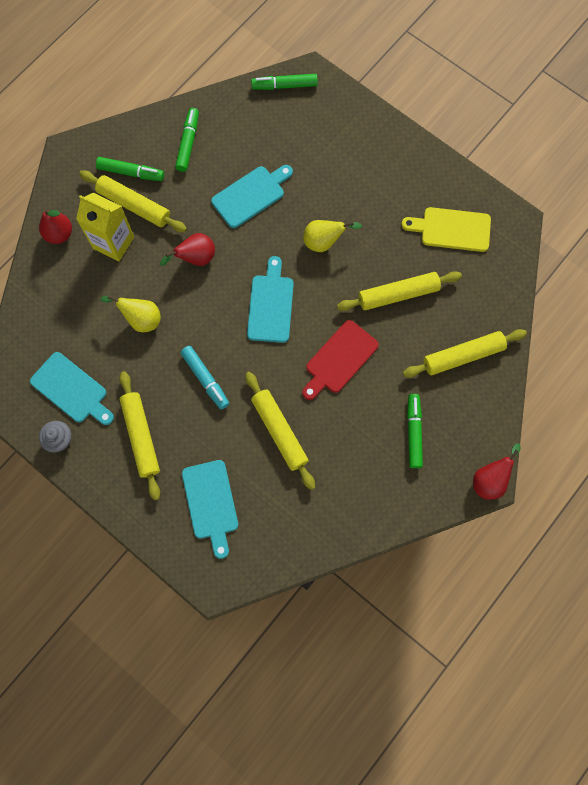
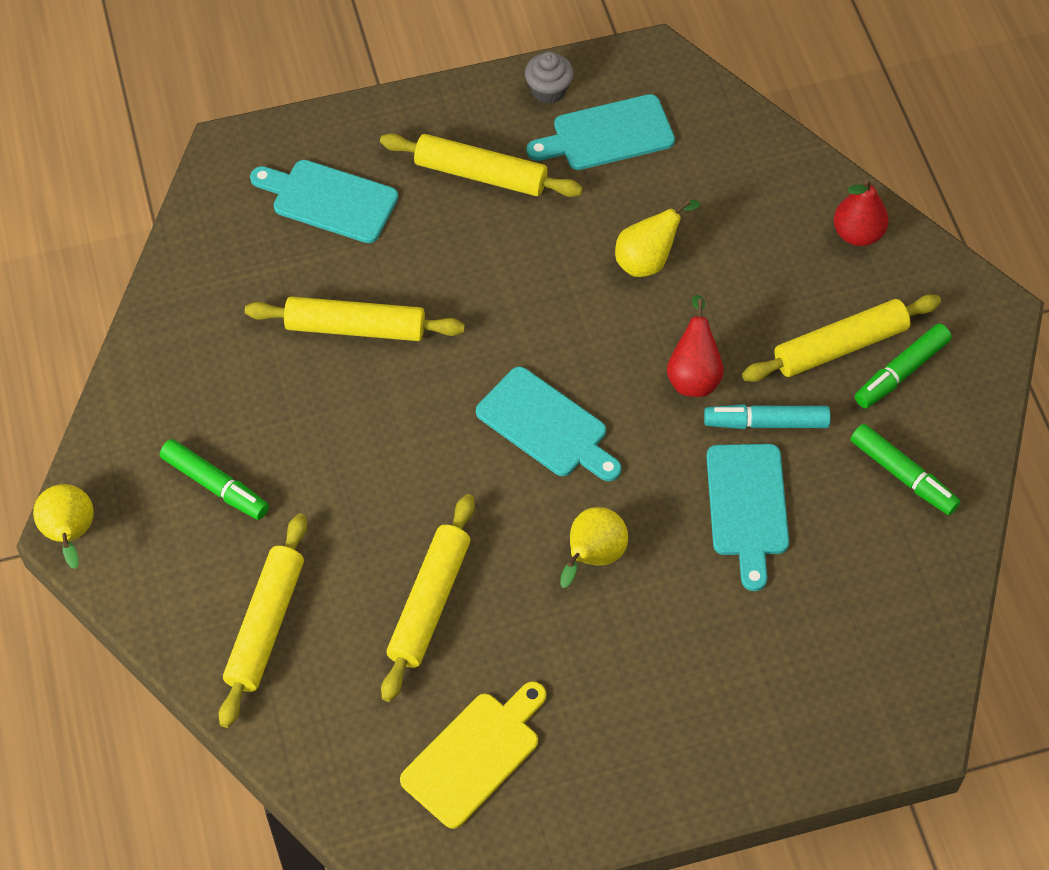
camera: 125 degrees right, 15 degrees down
yellow carton [76,193,134,261] -> none
turquoise marker [180,346,229,409] -> turquoise marker moved to [704,404,830,429]
green marker [251,74,318,90] -> none
red cutting board [302,320,379,400] -> none
red pear [473,443,521,500] -> yellow pear [33,484,94,569]

